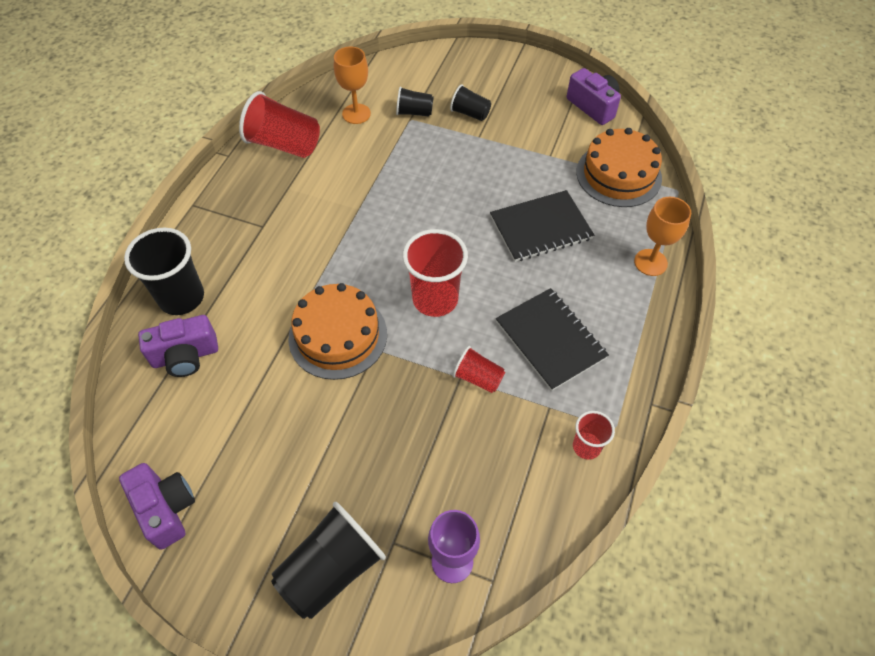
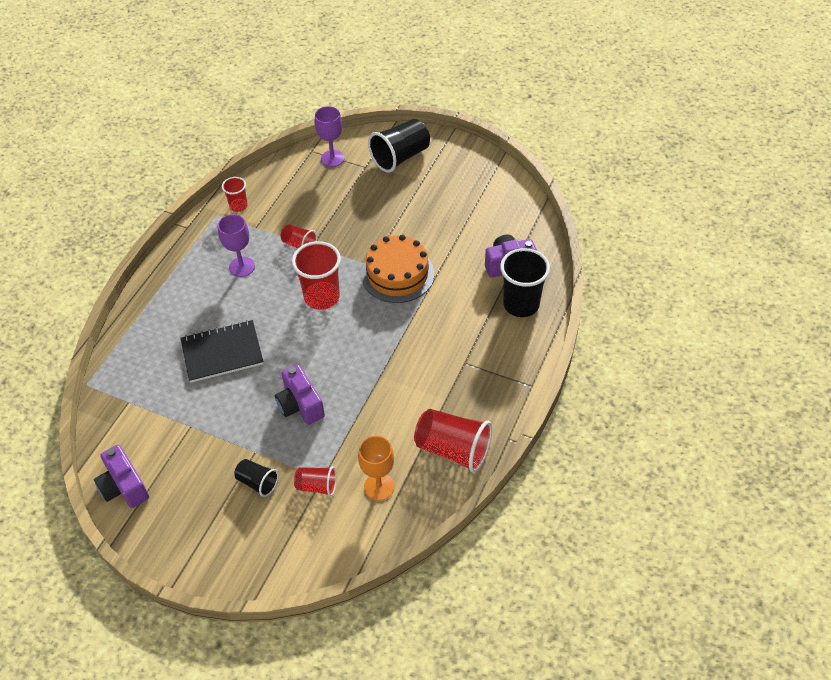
camera: 175 degrees left, 5 degrees down
purple camera [119,463,195,550] -> purple camera moved to [275,365,325,425]
black cup [396,87,434,117] -> red cup [294,466,336,496]
black notebook [496,288,609,391] -> purple goblet [218,214,255,277]
orange cake [576,128,662,207] -> none
orange goblet [634,197,691,276] -> none

